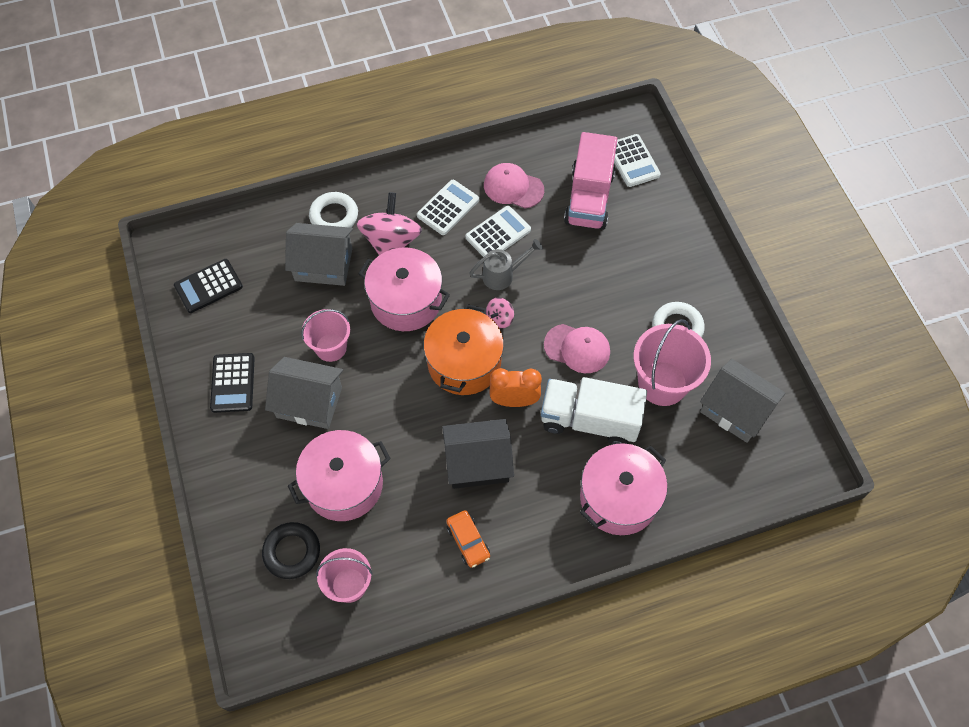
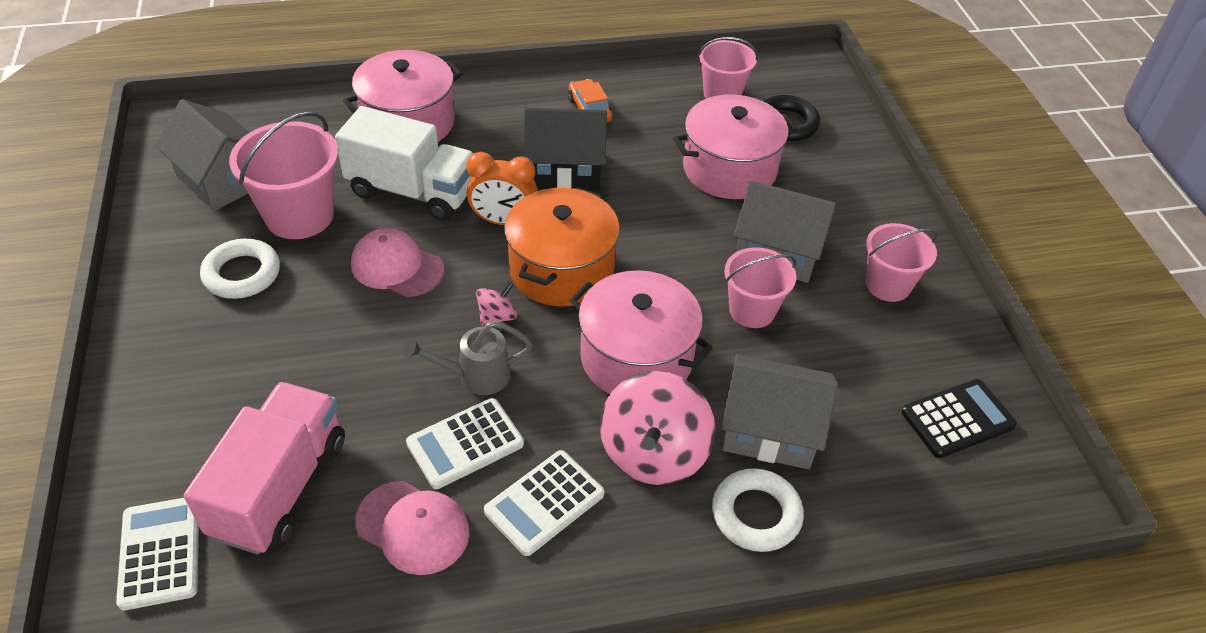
camera: 175 degrees left, 15 degrees down
black calculator [210,353,255,413] -> pink bucket [866,223,937,302]

